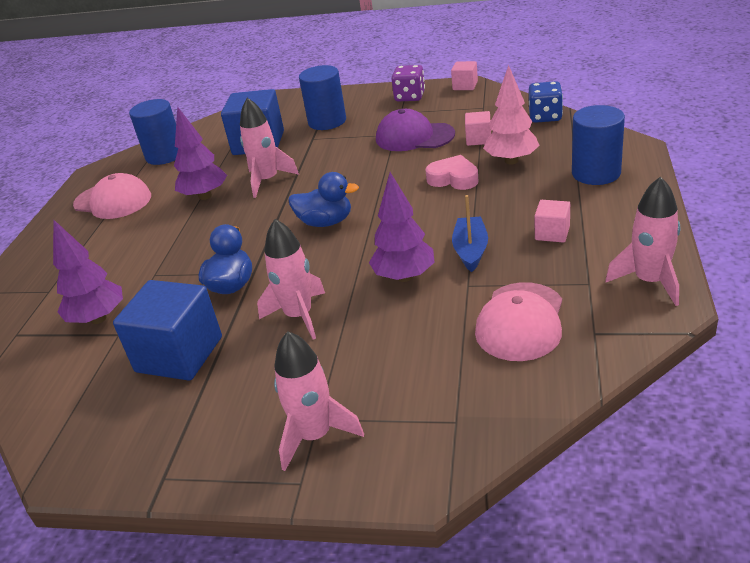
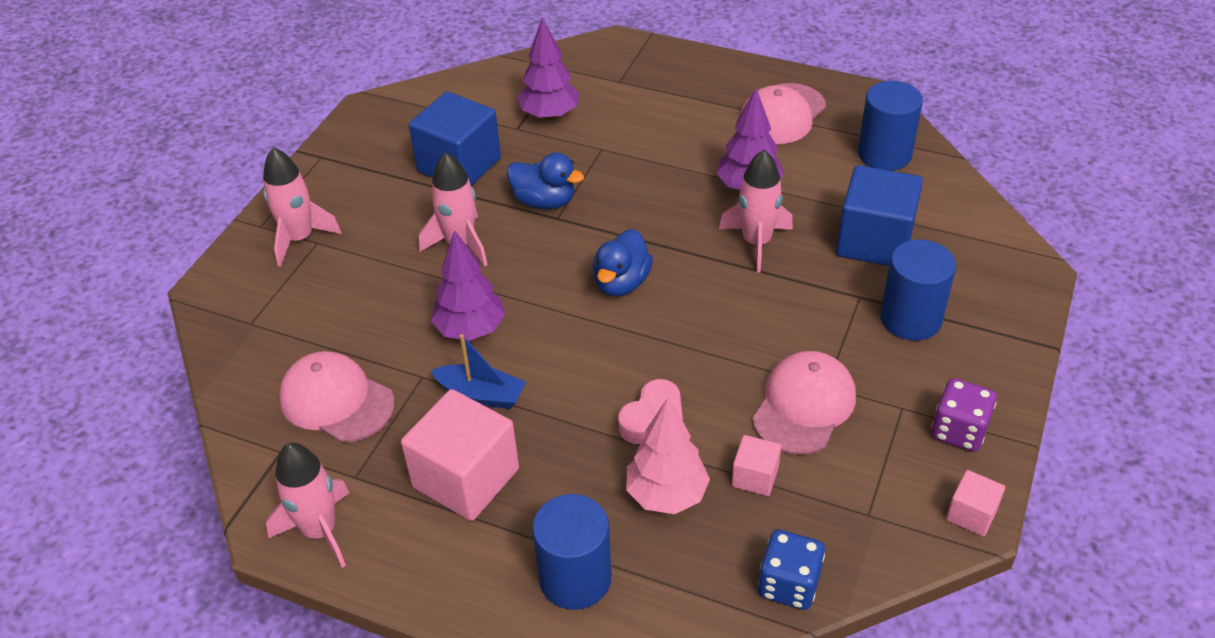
camera: 100 degrees right, 10 degrees up
purple cap [376,109,455,151] -> pink cap [752,351,856,455]
pink cube [534,200,570,243] -> pink cube [401,389,519,521], size x2.03

